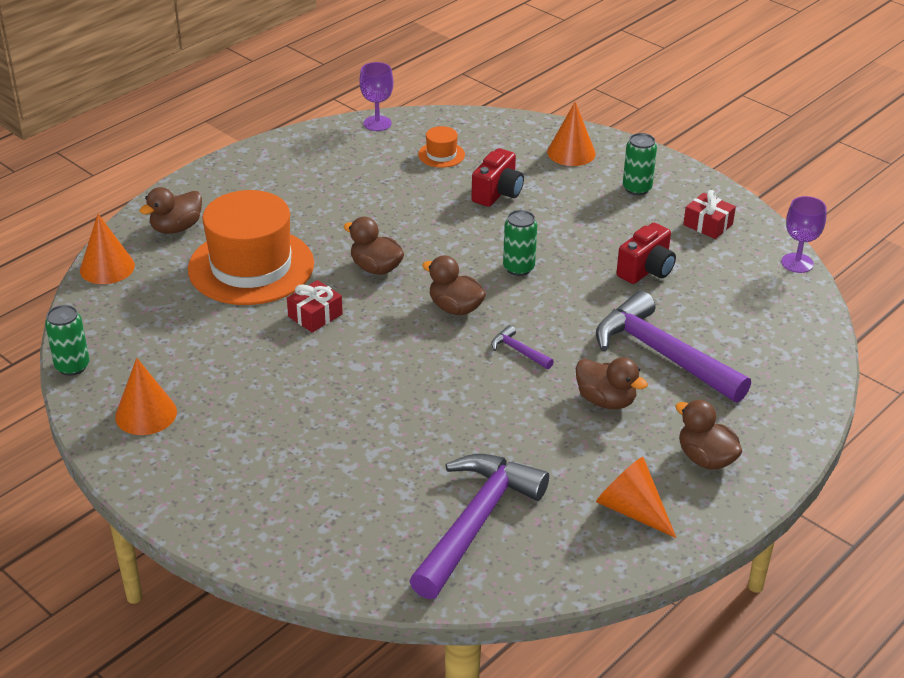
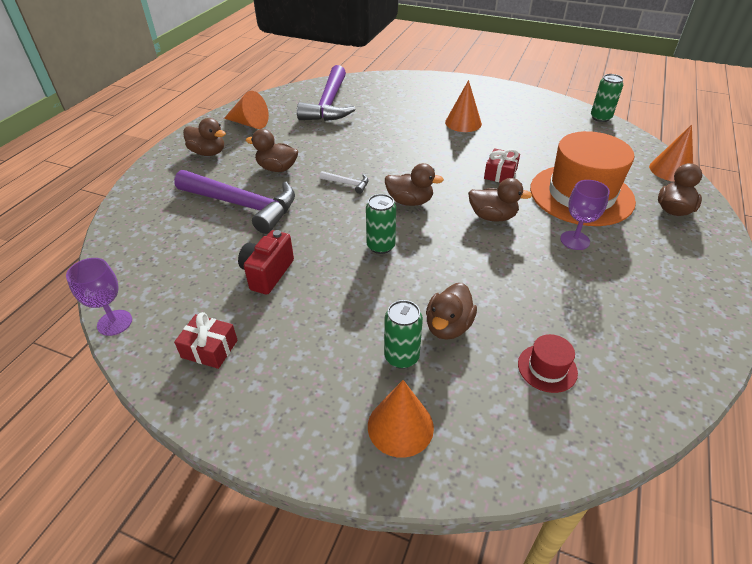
camera: 160 degrees right, 5 degrees up
orange cone [115,358,177,435] -> orange cone moved to [445,80,482,132]
purple goblet [360,62,393,131] -> purple goblet moved to [560,180,610,250]
orange hat [418,126,465,168] -> red hat [518,334,578,393]
red camera [472,148,524,207] -> brown duck [426,283,477,340]
purple hammer [491,325,554,369] -> white hammer [320,171,369,194]
green can [623,133,657,195] -> green can moved to [384,300,423,369]

